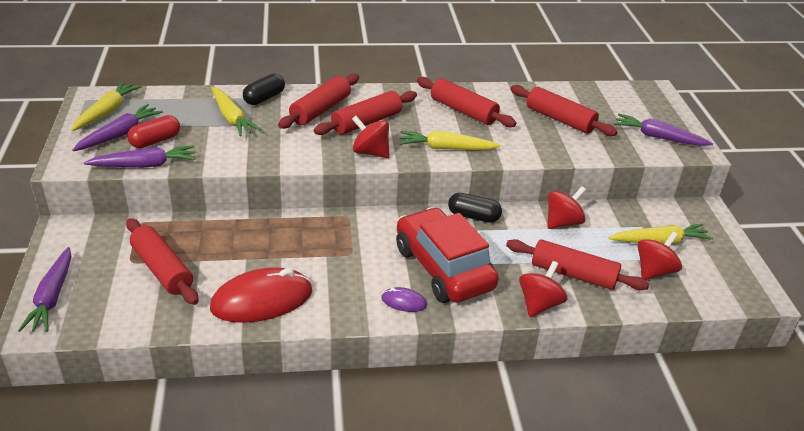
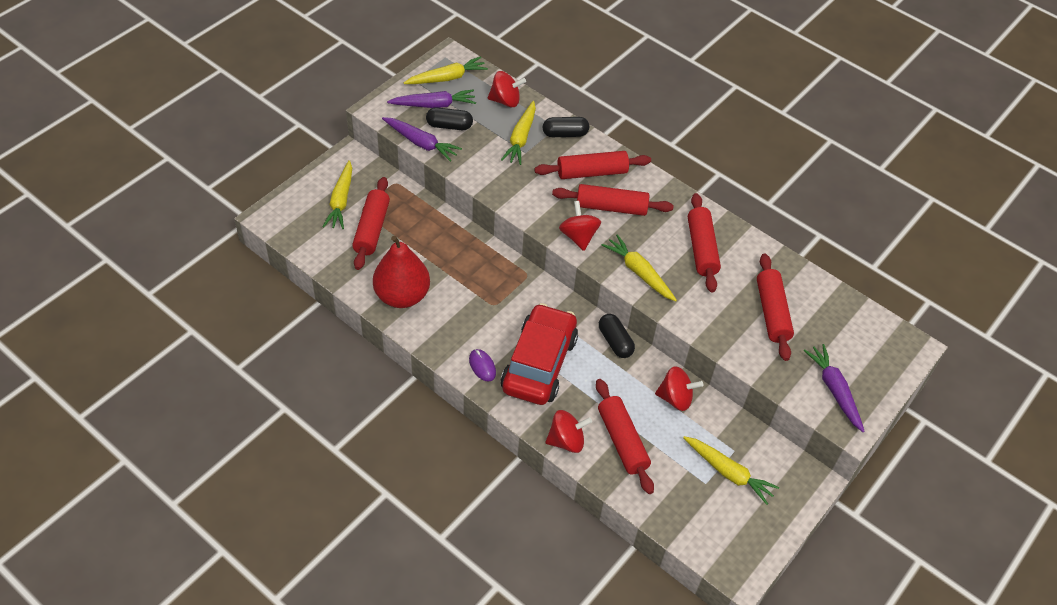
camera: 45 degrees right, 15 degrees up
purple carrot [18,247,71,332] -> none
red capsule [127,115,180,148] -> black capsule [426,107,473,130]
red mouse [210,267,312,323] -> red pear [373,236,430,308]
red spinning top [638,232,682,280] -> red spinning top moved to [488,71,526,107]
none -> yellow carrot [323,160,352,229]

